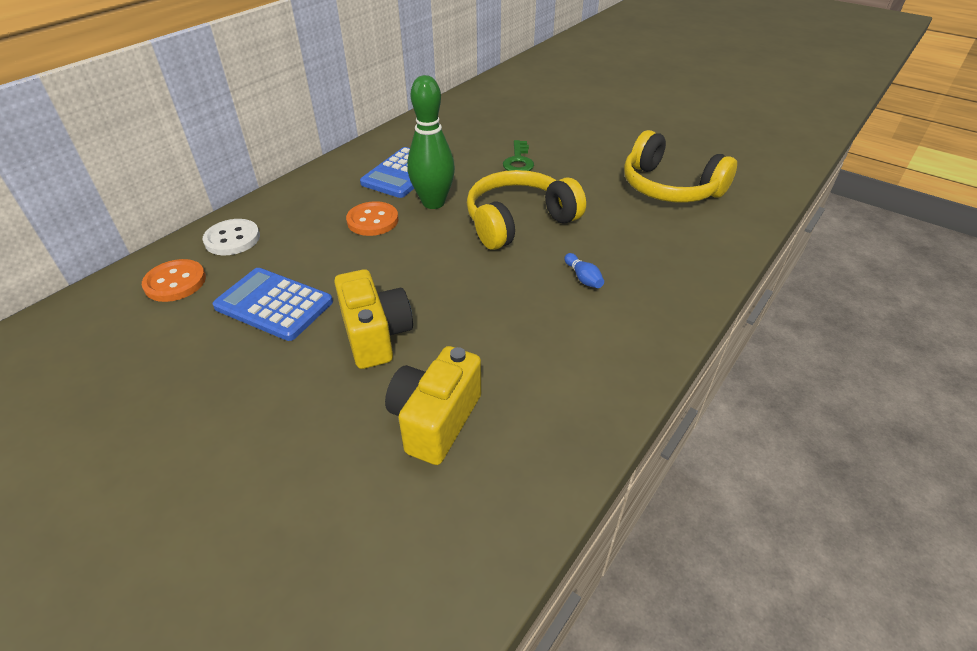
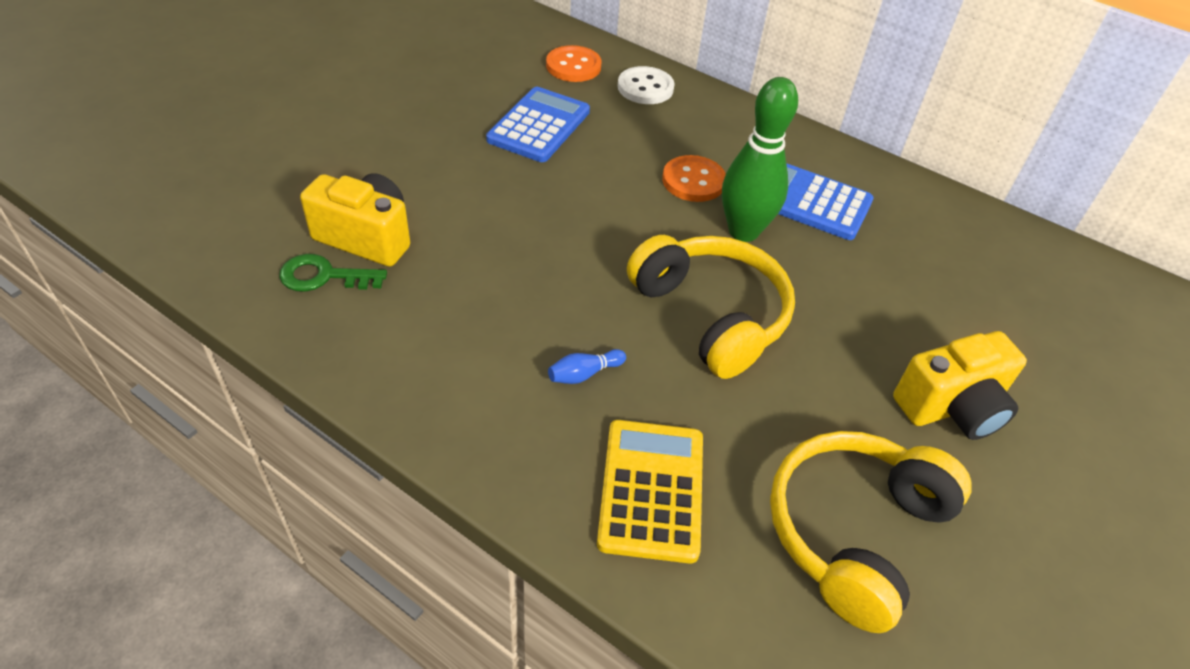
camera: 85 degrees right, 5 degrees up
yellow camera [334,269,413,369] -> yellow camera moved to [893,331,1027,440]
green key [503,140,534,171] -> green key moved to [279,254,387,292]
none -> yellow calculator [597,420,703,564]

